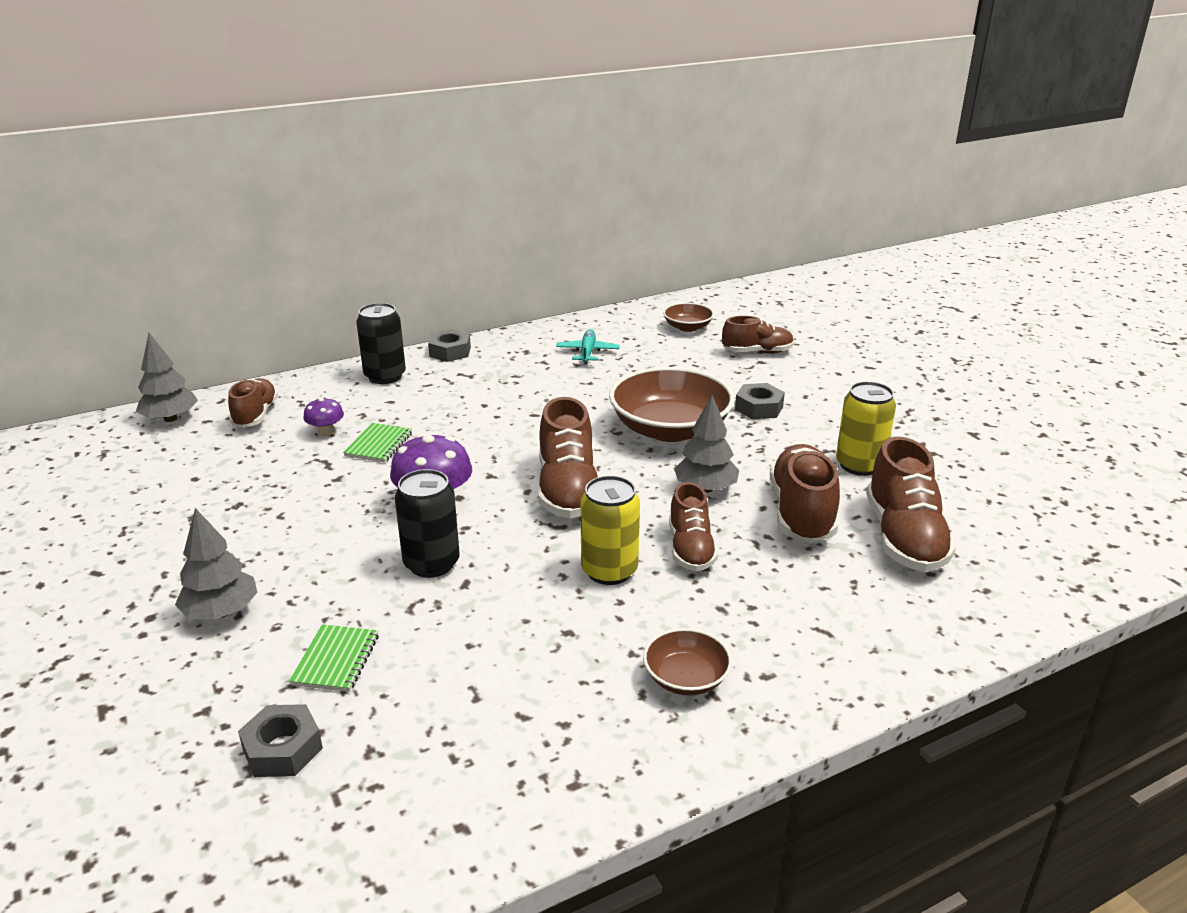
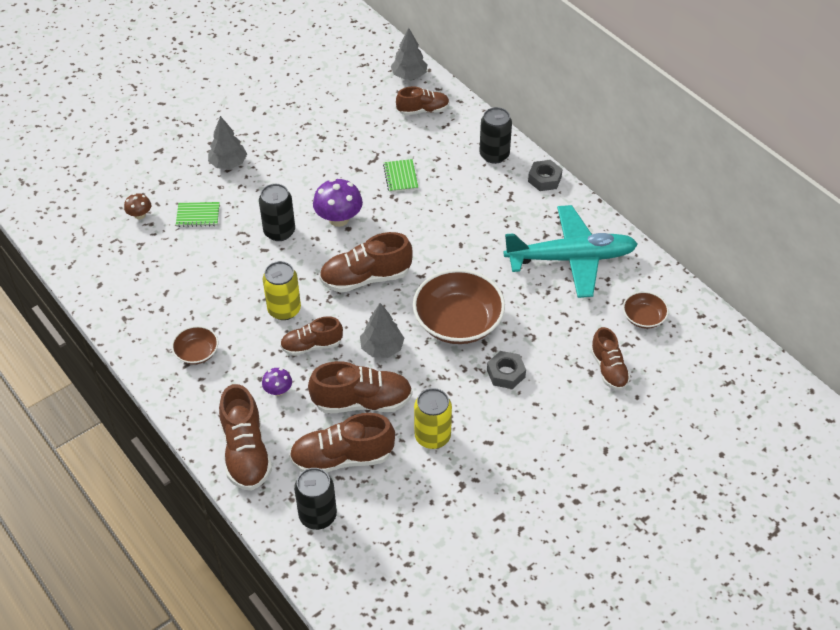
camera: 80 degrees right, 20 degrees up
grey nut [238,704,323,777] -> brown mushroom [124,193,151,219]
purple mushroom [303,397,344,436] -> purple mushroom moved to [262,368,292,396]
green notebook [343,423,412,463] -> green notebook turned 75 degrees clockwise [383,159,418,192]
turquoise plane [556,329,620,364] -> turquoise plane [504,205,638,298], size x2.34
none -> brown shoe [219,384,272,491]
none -> black can [294,468,337,530]

